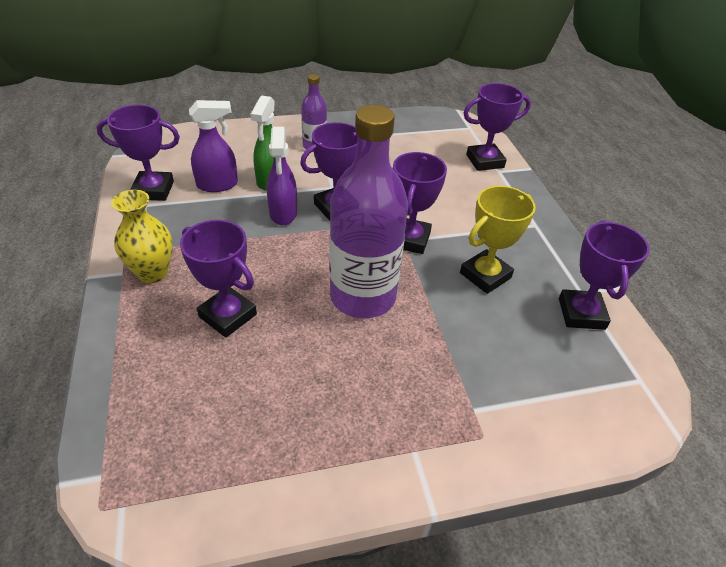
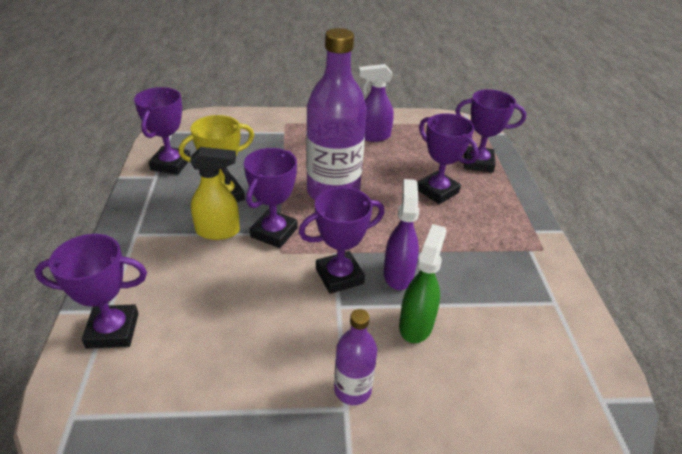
camera: 170 degrees left, 5 degrees down
purple trophy [97,105,180,201] -> purple trophy moved to [455,89,526,173]
yellow vase [111,190,172,283] -> none
purple spray bottle [189,100,238,192] -> purple spray bottle moved to [358,64,394,142]
none -> yellow spray bottle [190,147,240,240]

